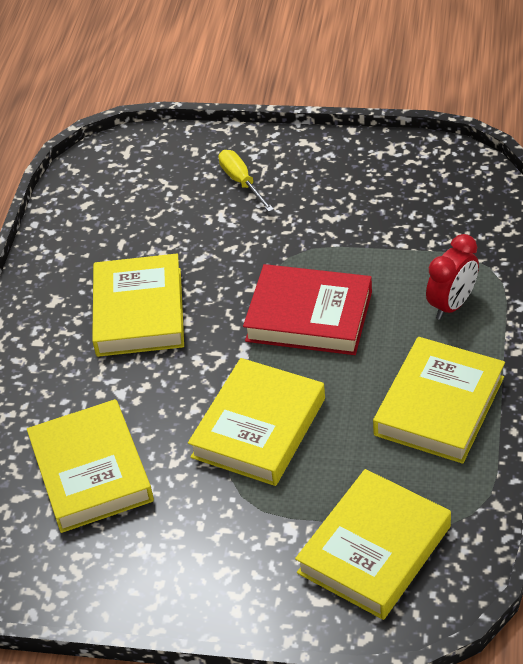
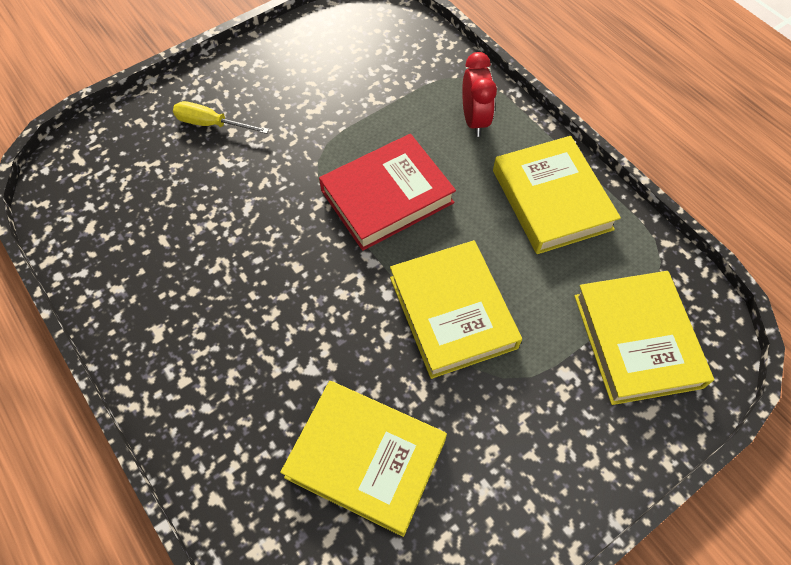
camera: 50 degrees left, 15 degrees up
yellow book [92,254,184,357] -> none

